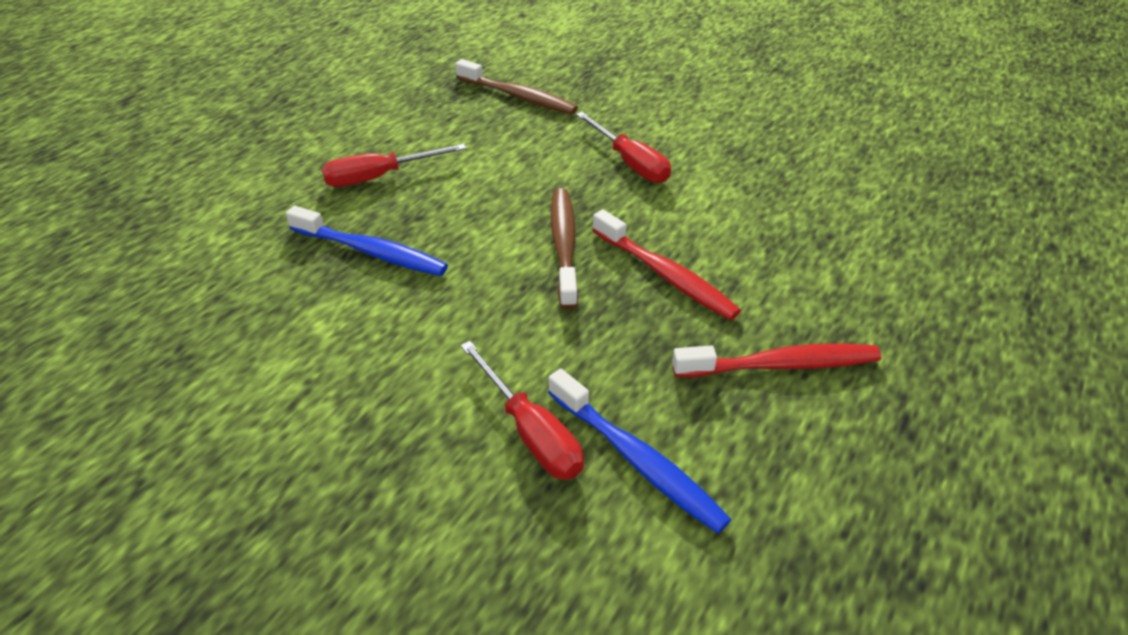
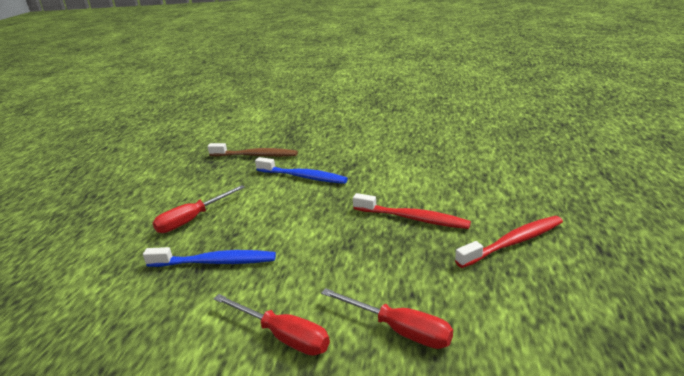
camera: 20 degrees left, 15 degrees down
blue toothbrush [548,369,732,533] -> blue toothbrush moved to [255,157,348,184]
brown toothbrush [551,188,578,309] -> none
red screwdriver [576,112,671,183] -> red screwdriver moved to [213,294,330,356]

